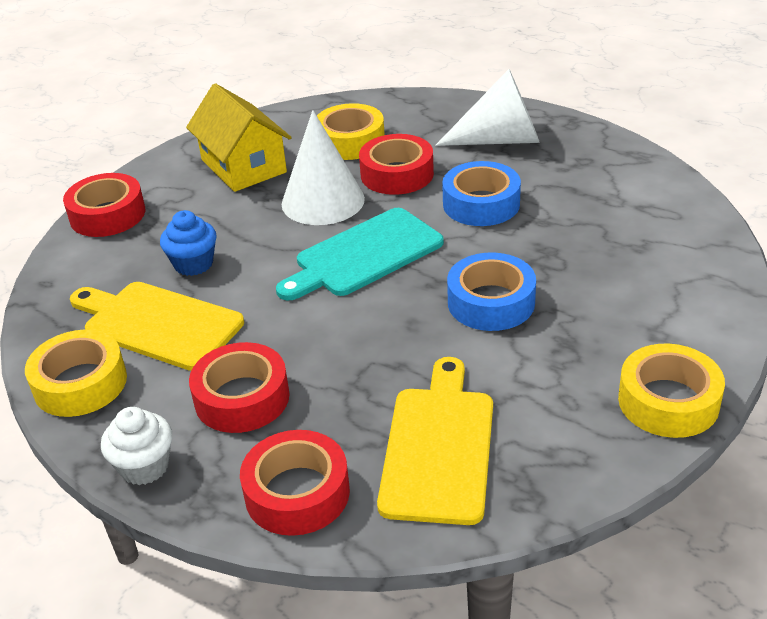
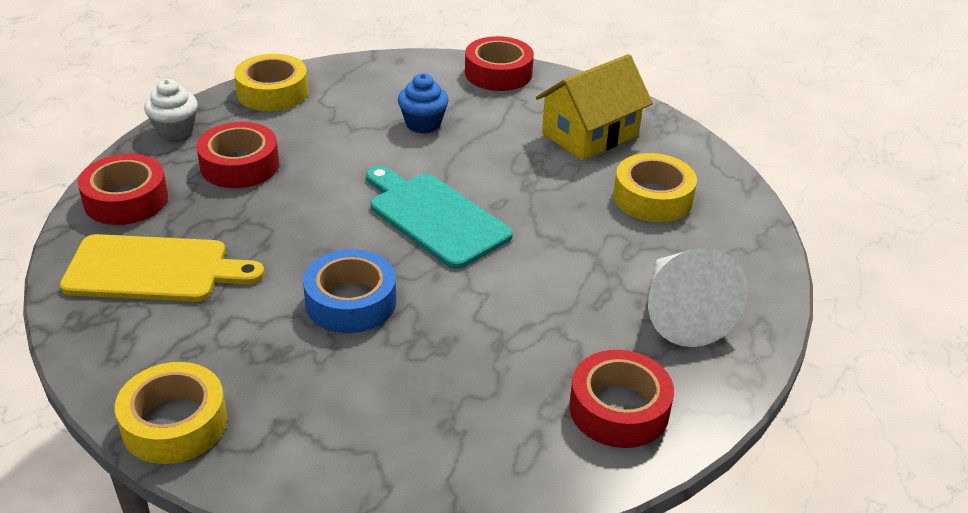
camera: 80 degrees right, 0 degrees up
yellow cutting board [70,282,244,371] -> none
white cone [282,110,365,225] -> none
red tape [359,134,434,195] -> red tape moved to [569,350,674,448]
blue tape [442,161,521,226] -> none

